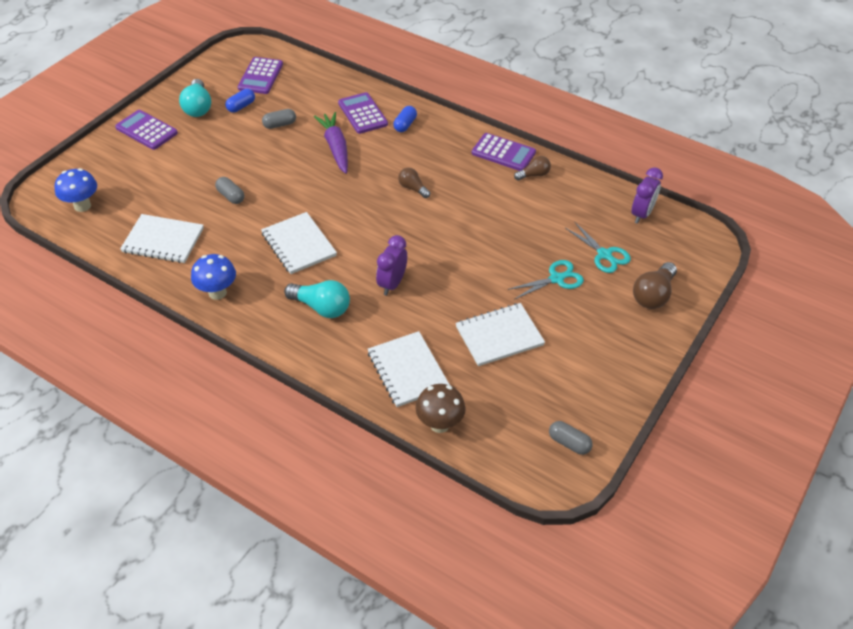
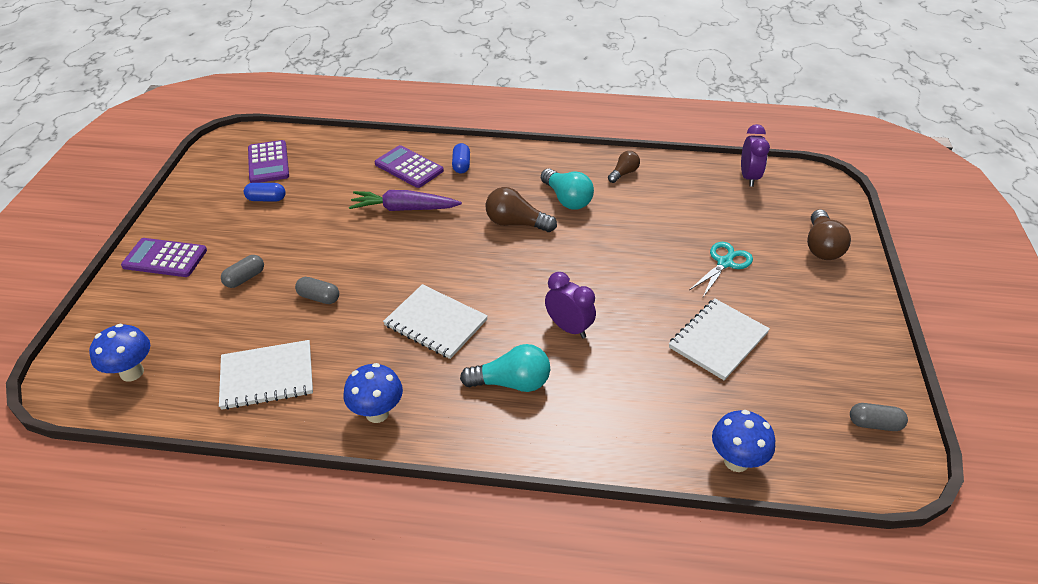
camera: 25 degrees left, 5 degrees down
turquoise light bulb [179,79,211,117] -> turquoise light bulb moved to [541,168,594,210]
blue capsule [225,89,255,112] -> blue capsule turned 75 degrees clockwise [244,183,286,201]
grey capsule [262,109,296,129] -> grey capsule moved to [221,255,264,288]
purple carrot [314,112,348,174] -> purple carrot turned 45 degrees counterclockwise [349,190,462,211]
white notebook [367,331,450,407] -> none
purple clock [376,235,407,295] -> purple clock turned 135 degrees clockwise [545,272,596,338]
brown light bulb [398,168,430,198] -> brown light bulb [486,187,557,232], size x1.63
brown mushroom [415,384,465,433] -> blue mushroom [712,410,775,472]
purple calculator [472,133,536,171] -> none
turquoise scissors [565,221,631,273] -> none

